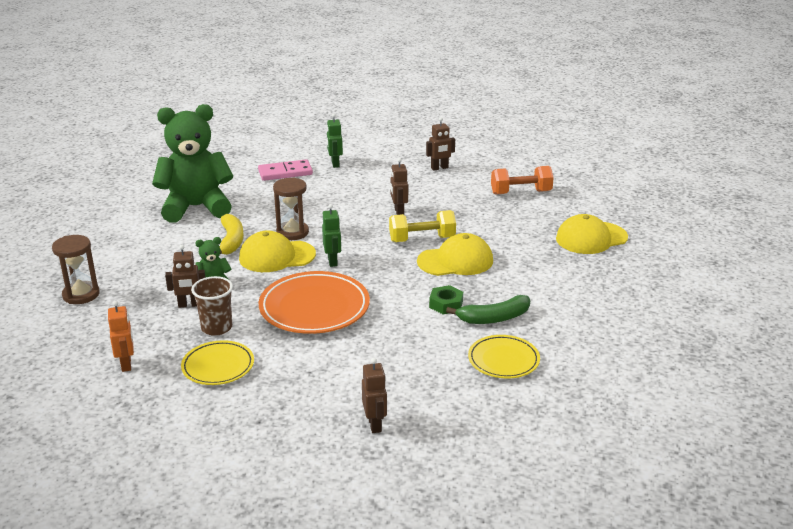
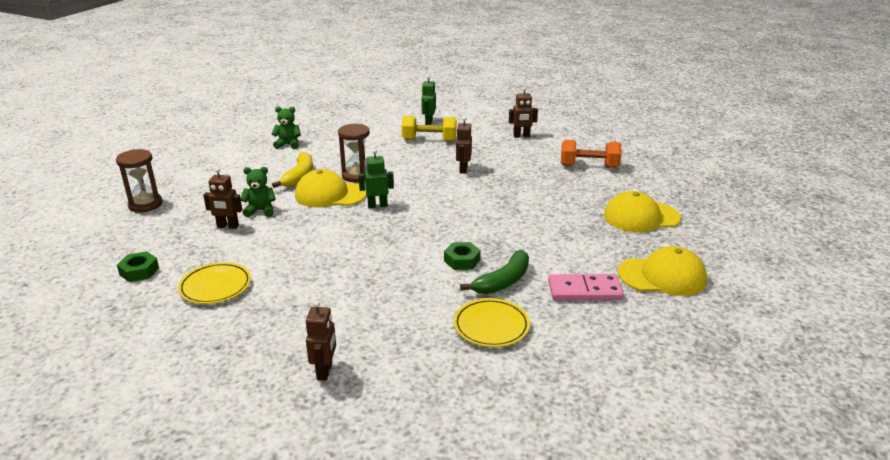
camera: 15 degrees right, 0 degrees up
orange robot [108,301,134,372] -> green nut [117,251,159,282]
green teddy bear [152,104,233,223] -> green teddy bear [271,107,301,149], size x0.42
brown cup [191,276,233,336] -> none
pink domino [258,159,313,181] -> pink domino moved to [548,274,624,301]
orange plate [259,271,370,334] -> none
green robot [322,204,341,267] -> green robot turned 105 degrees counterclockwise [359,149,394,208]
yellow dumbbell [389,210,456,242] -> yellow dumbbell moved to [402,116,457,141]
yellow cap [417,233,493,276] -> yellow cap moved to [618,246,707,296]
green banana [446,295,530,324] -> green banana turned 45 degrees counterclockwise [460,250,529,294]

